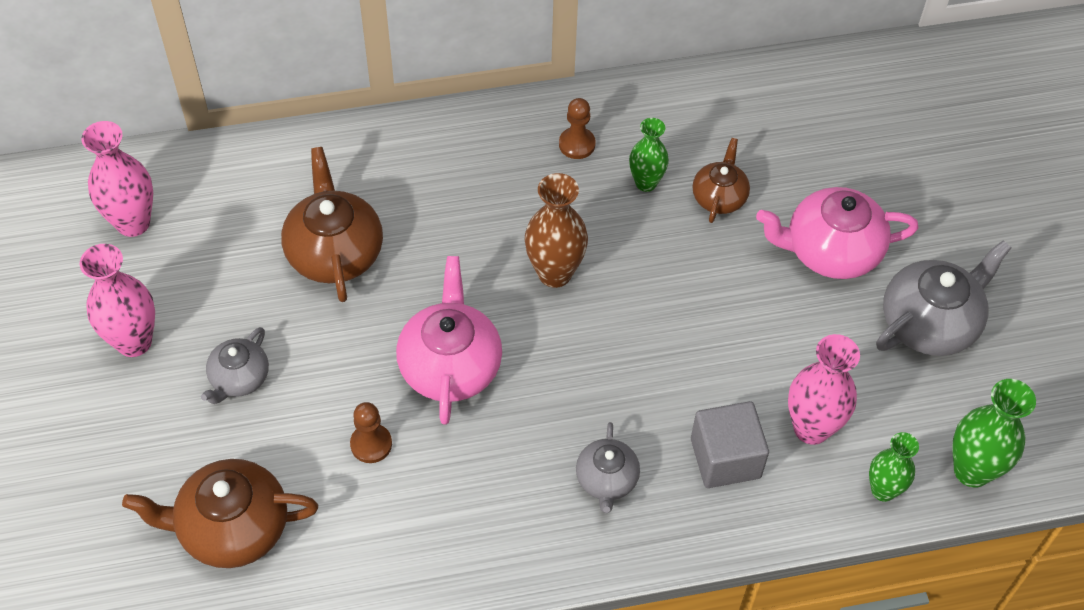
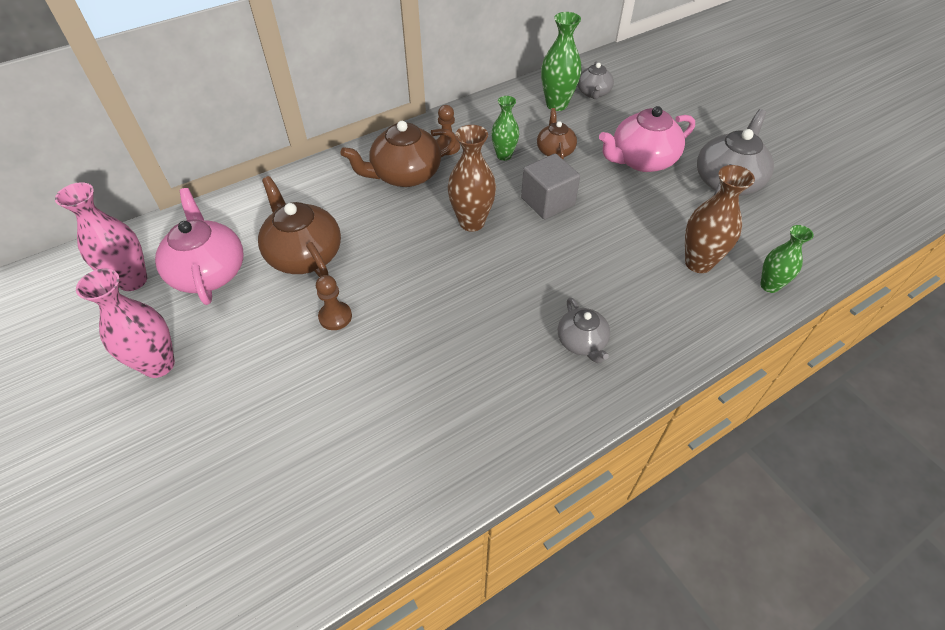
camera: 20 degrees left, 5 degrees down
brown teapot [122,459,318,568] -> brown teapot moved to [341,121,457,187]
grey teapot [201,327,269,404] -> grey teapot moved to [578,61,614,99]
brown pawn [350,402,392,463] -> brown pawn moved to [316,275,352,330]
pink teapot [396,256,502,425] -> pink teapot moved to [155,188,243,305]
grey cube [691,401,769,488] -> grey cube moved to [521,154,580,219]
pink vase [788,334,860,445] -> brown vase [685,165,755,273]
green vase [953,379,1036,488] -> green vase moved to [541,12,582,111]

